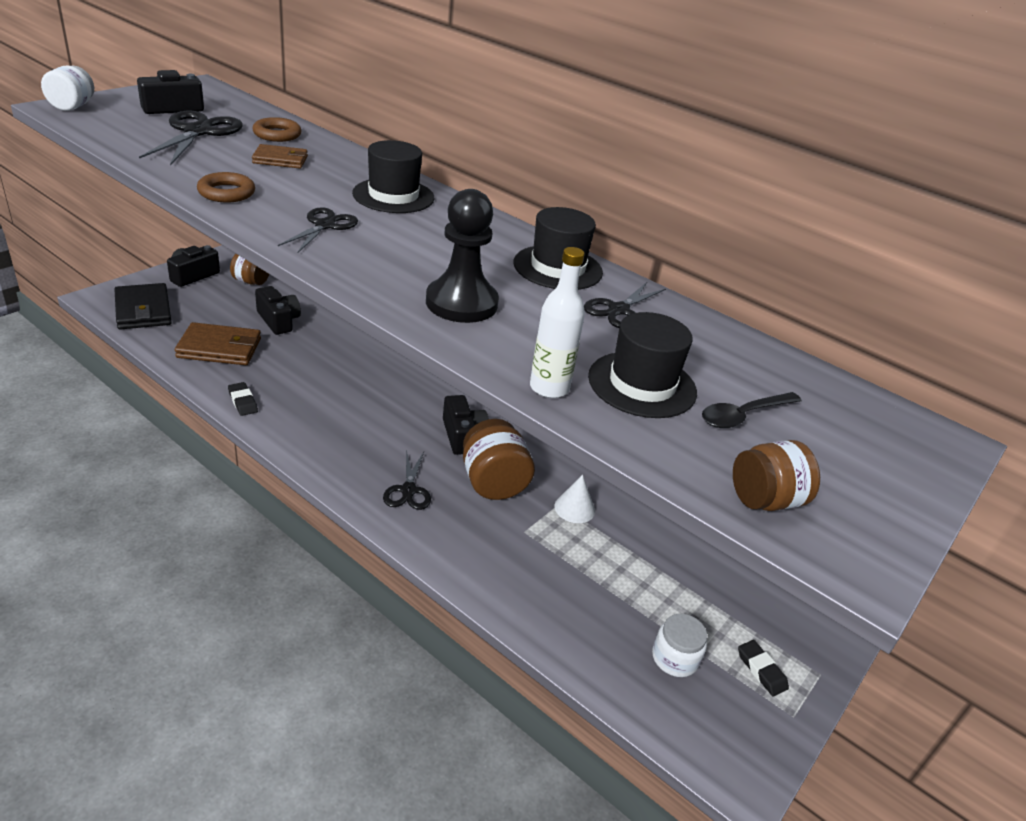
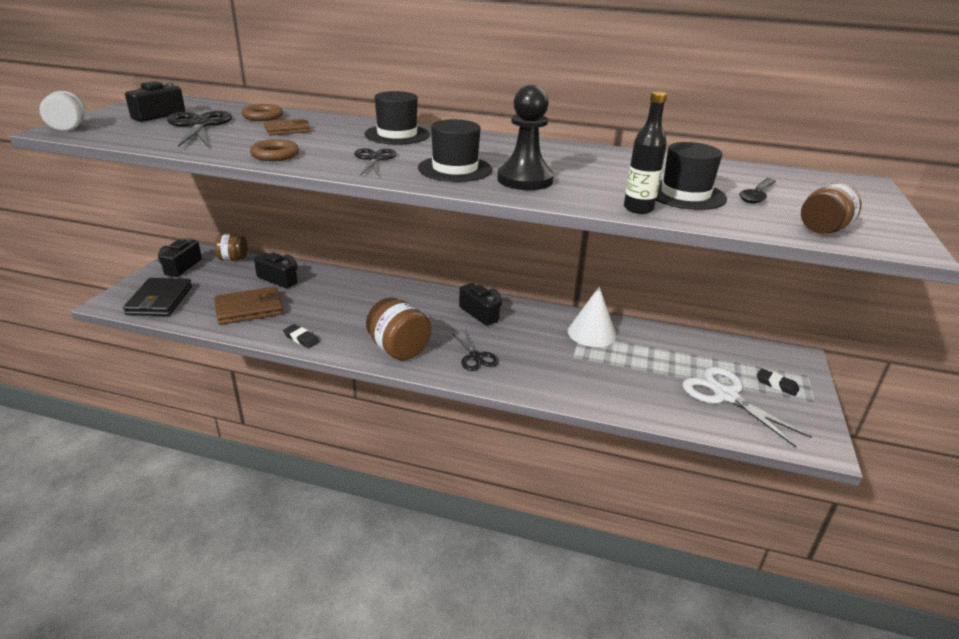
camera: 20 degrees left, 5 degrees down
black wallet [115,283,172,330] -> black wallet turned 45 degrees clockwise [123,278,192,316]
brown jar [463,419,535,500] -> brown jar moved to [366,297,431,360]
black hat [514,207,603,290] -> black hat moved to [418,119,492,182]
white bottle [530,247,585,398] -> black bottle [624,91,667,214]
white cone [554,475,595,523] -> white cone [568,287,616,347], size x1.57
black scissors [584,282,666,328] -> none
white jar [652,614,707,677] -> white scissors [682,367,812,447]

